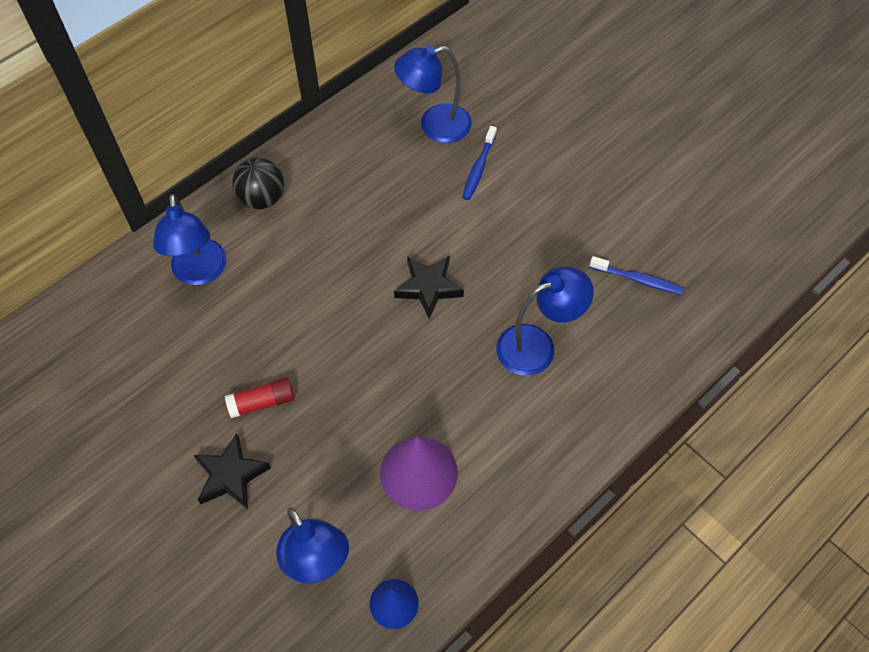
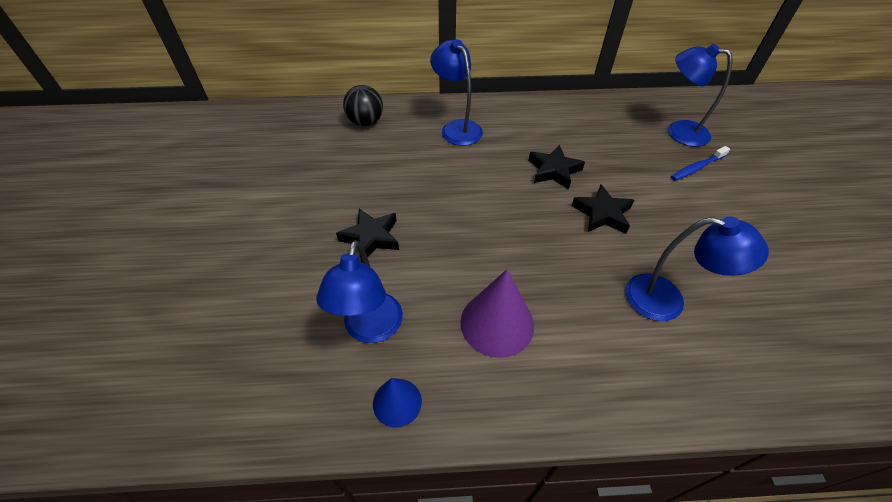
camera: 40 degrees right, 10 degrees down
blue lamp [153,194,226,285] -> blue lamp turned 120 degrees clockwise [430,39,483,146]
red glue stick [225,378,295,418] -> none
black ball [232,157,284,209] -> black ball moved to [343,85,383,126]
blue toothbrush [589,256,684,295] -> none
none -> black star [529,145,585,190]

